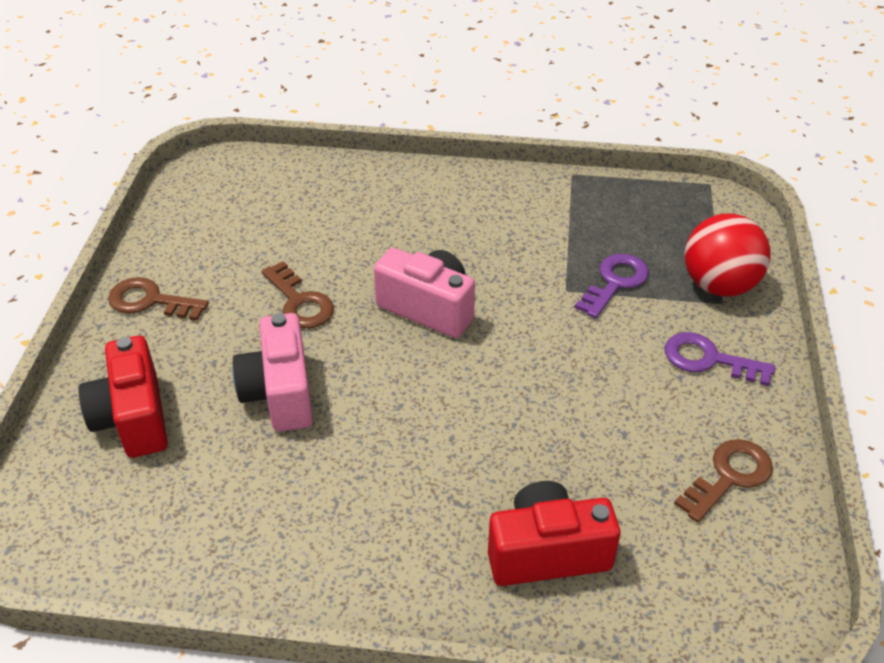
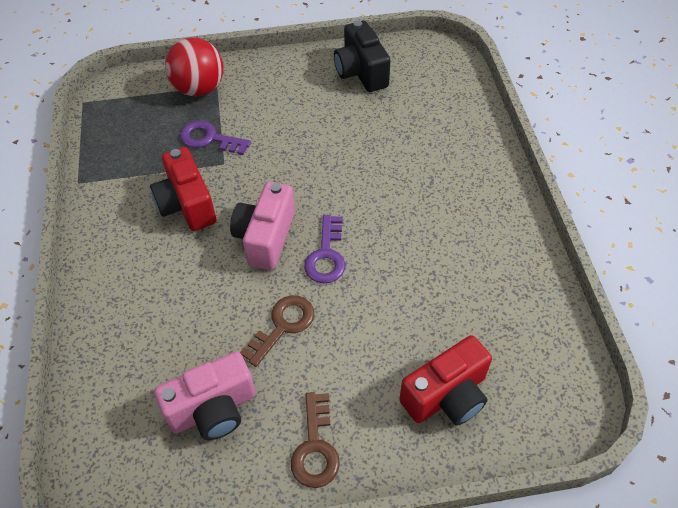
camera: 105 degrees left, 10 degrees up
pink camera [232,313,313,432] -> pink camera moved to [154,351,256,440]
red camera [488,481,621,586] -> red camera moved to [150,147,216,231]
purple key [665,332,775,386] -> purple key moved to [304,215,345,284]
brown key [674,439,773,522] -> black camera [334,20,390,92]

